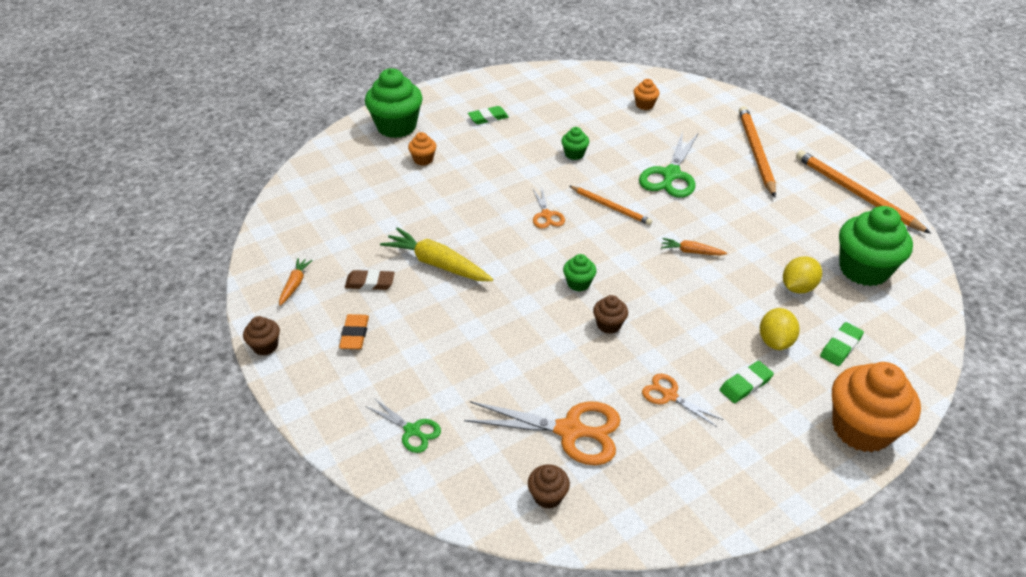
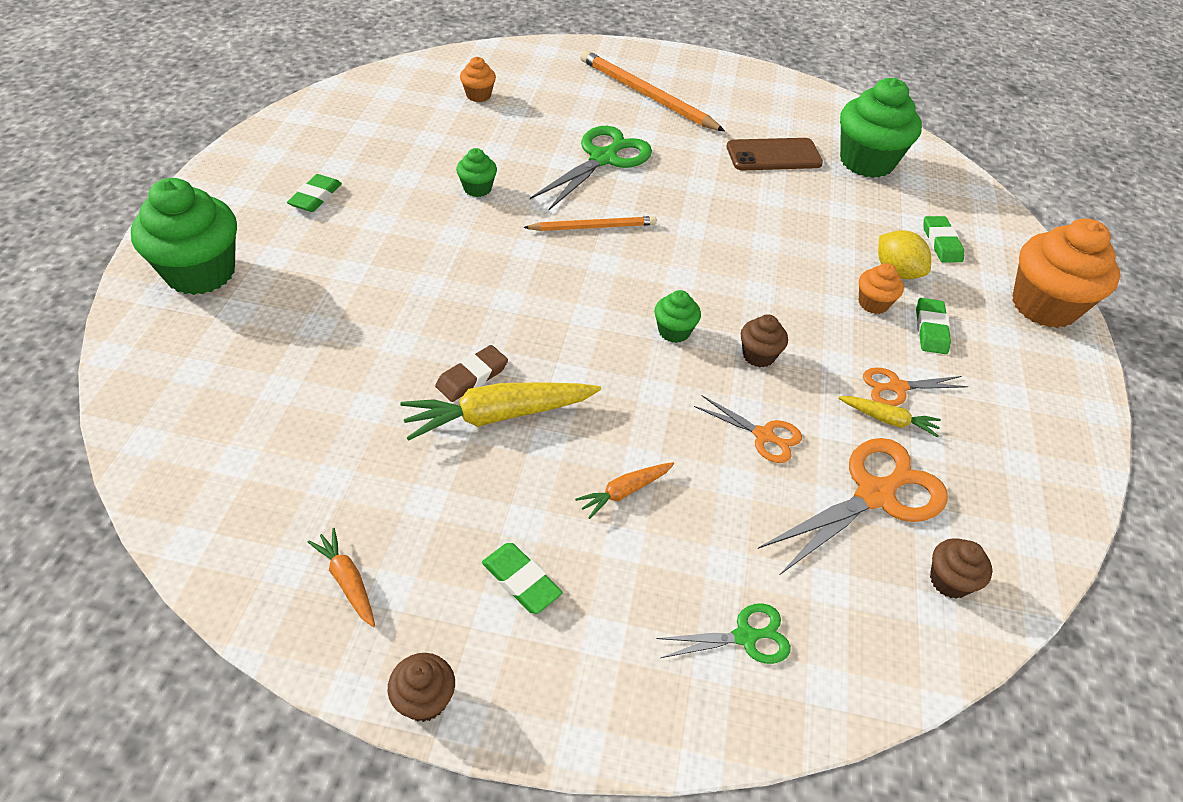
camera: 50 degrees left, 5 degrees up
orange eraser [339,314,369,349] -> green eraser [482,543,563,614]
brown eraser [345,270,395,290] -> brown eraser moved to [435,345,508,402]
orange cupcake [408,132,436,166] -> orange cupcake moved to [859,263,904,314]
orange scissors [533,189,565,229] -> orange scissors moved to [694,395,802,463]
green scissors [639,131,698,198] -> green scissors turned 120 degrees counterclockwise [530,126,652,211]
orange carrot [661,238,727,256] -> orange carrot moved to [575,462,674,519]
yellow lemon [783,256,822,294] -> none
orange pencil [796,150,931,234] -> none
none -> brown phone [726,138,823,170]
none -> yellow carrot [838,396,941,438]

